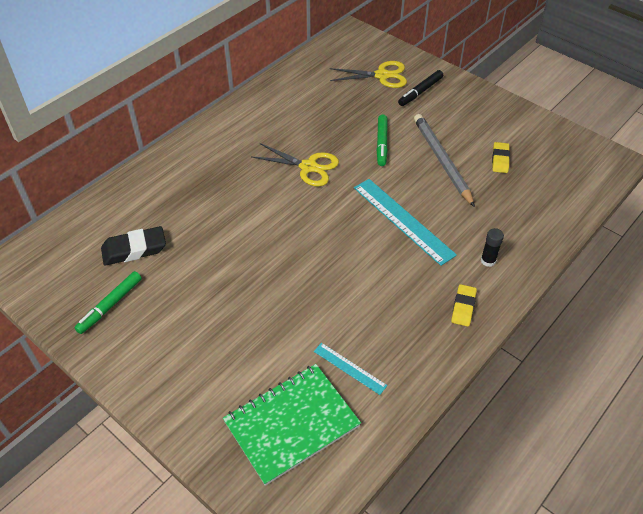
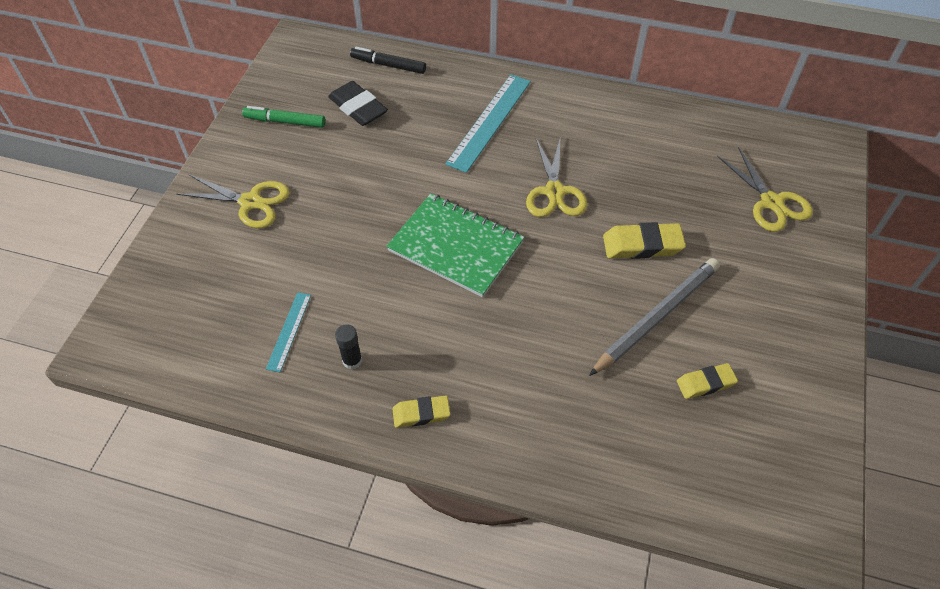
camera: 65 degrees right, 5 degrees up
green notebook [223,364,361,486] -> green notebook moved to [386,193,524,298]
turquoise ruler [354,179,457,266] -> turquoise ruler moved to [445,74,531,173]
green marker [376,115,388,166] -> yellow eraser [603,222,686,259]
black marker [398,70,443,106] -> black marker moved to [350,47,426,74]
black glue stick [481,228,504,267] -> black glue stick moved to [335,324,362,370]
none -> yellow scissors [176,174,290,228]

